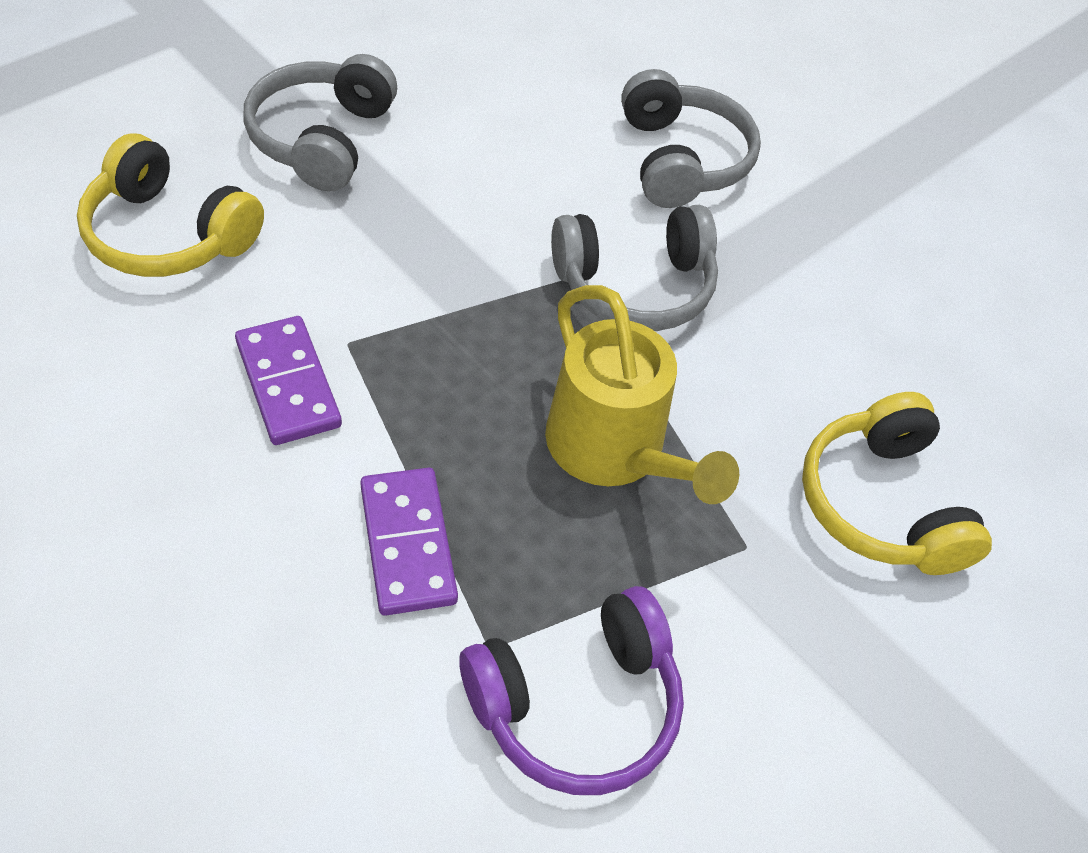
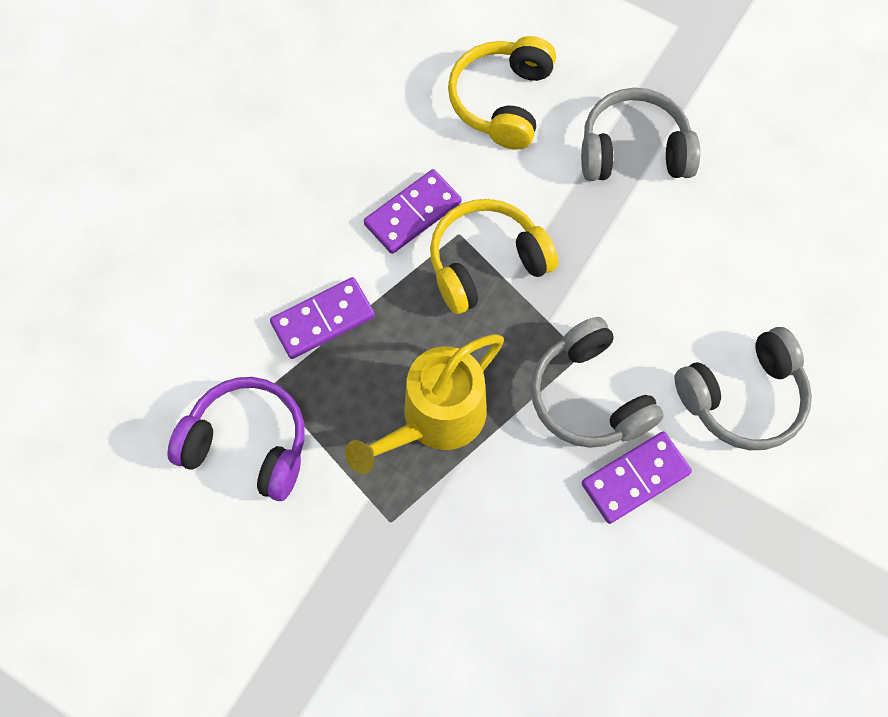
camera: 80 degrees right, 15 degrees up
purple headphones [459,586,684,795] -> purple headphones turned 150 degrees clockwise [167,377,305,501]
yellow headphones [802,392,992,575] -> yellow headphones moved to [430,199,558,314]
none -> purple domino [582,432,692,524]

